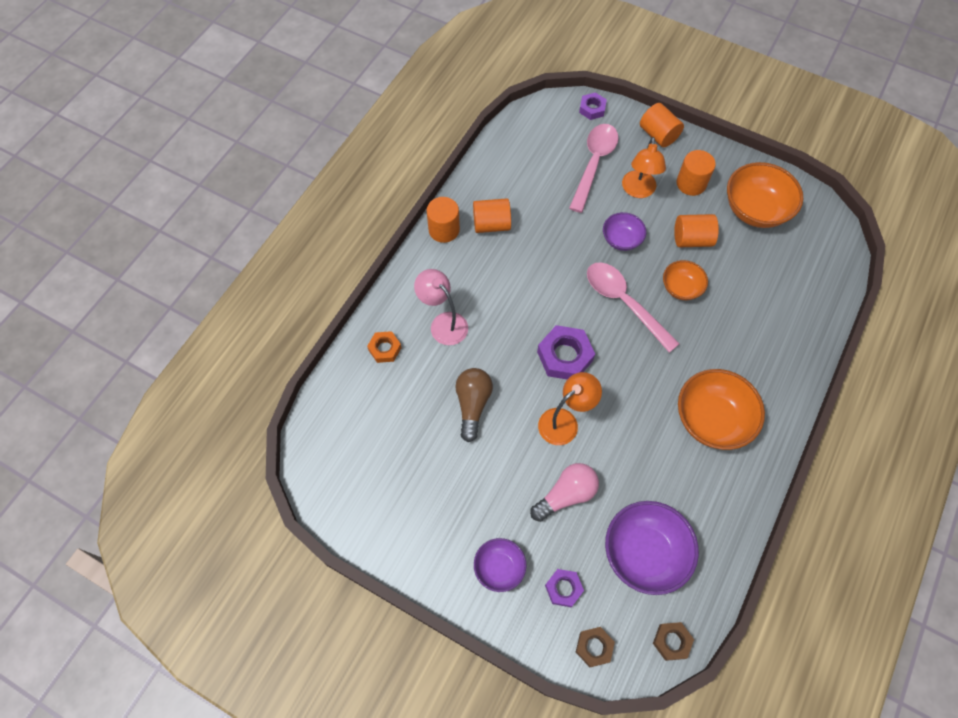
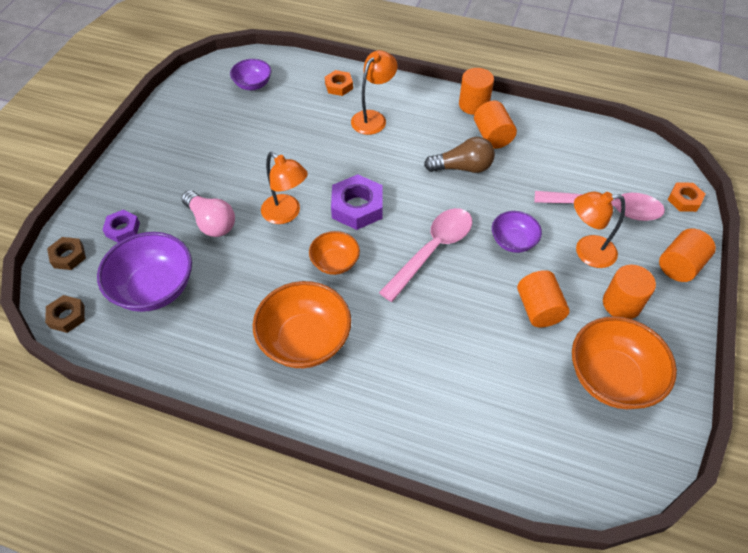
camera: 80 degrees right, 10 degrees down
pink lamp [414,269,468,345] -> orange lamp [351,50,397,135]
brown light bulb [455,368,493,442] -> brown light bulb moved to [424,137,495,173]
purple bowl [474,538,526,592] -> purple bowl moved to [230,59,271,90]
purple nut [579,92,607,120] -> orange nut [668,182,705,212]
orange bowl [663,260,708,300] -> orange bowl moved to [309,231,360,275]

